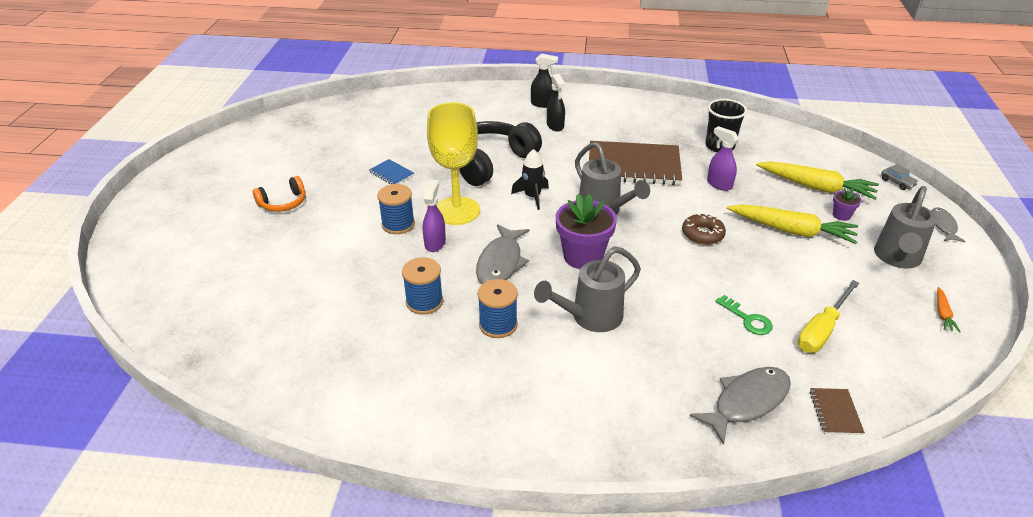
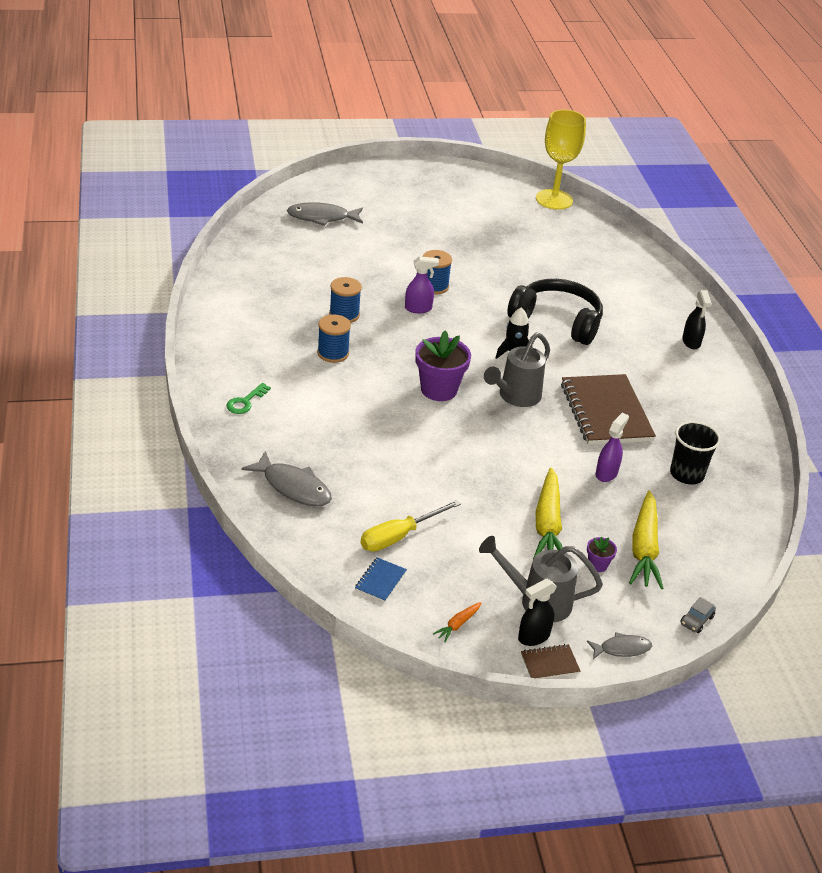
camera: 70 degrees right, 0 degrees up
orange headphones [253,176,306,212] -> none
blue notebook [369,159,414,184] -> blue notebook moved to [355,557,407,602]
yellow goblet [427,102,480,225] -> yellow goblet moved to [536,109,586,210]
grey fish [476,224,529,284] -> grey fish moved to [287,202,363,226]
grey watering can [534,246,641,332] -> none
black spray bottle [547,74,565,132] -> black spray bottle moved to [518,579,557,646]
brown donut [682,213,726,245] -> none
green key [715,295,773,335] -> green key moved to [226,383,271,414]
yellow screwdriver [798,280,859,353] -> yellow screwdriver turned 60 degrees counterclockwise [361,500,461,552]
brown notebook [810,388,865,435] -> brown notebook moved to [521,644,581,679]
orange carrot [937,287,961,333] -> orange carrot turned 45 degrees counterclockwise [433,602,482,642]

